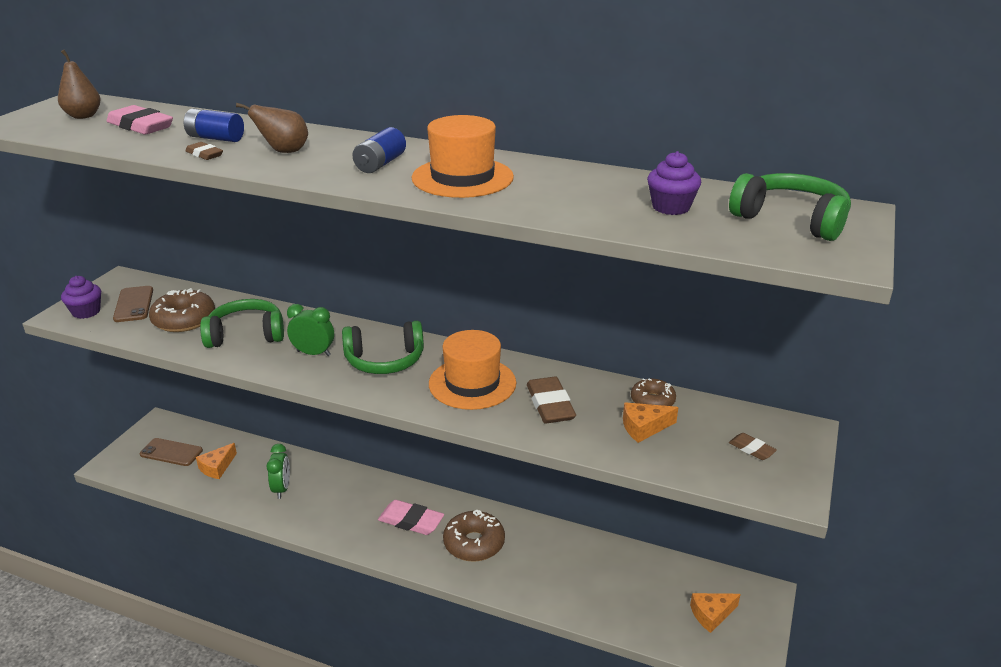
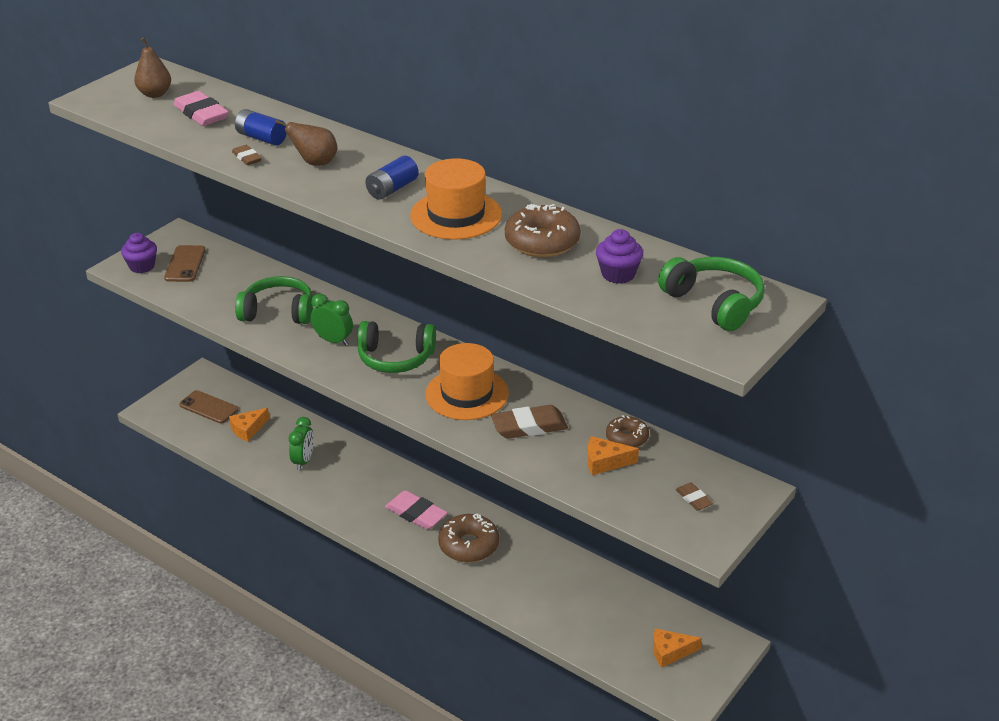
camera: 15 degrees right, 5 degrees up
brown donut [149,288,215,332] -> brown donut moved to [505,204,580,257]
brown eraser [527,377,576,424] -> brown eraser turned 75 degrees clockwise [491,405,568,439]

